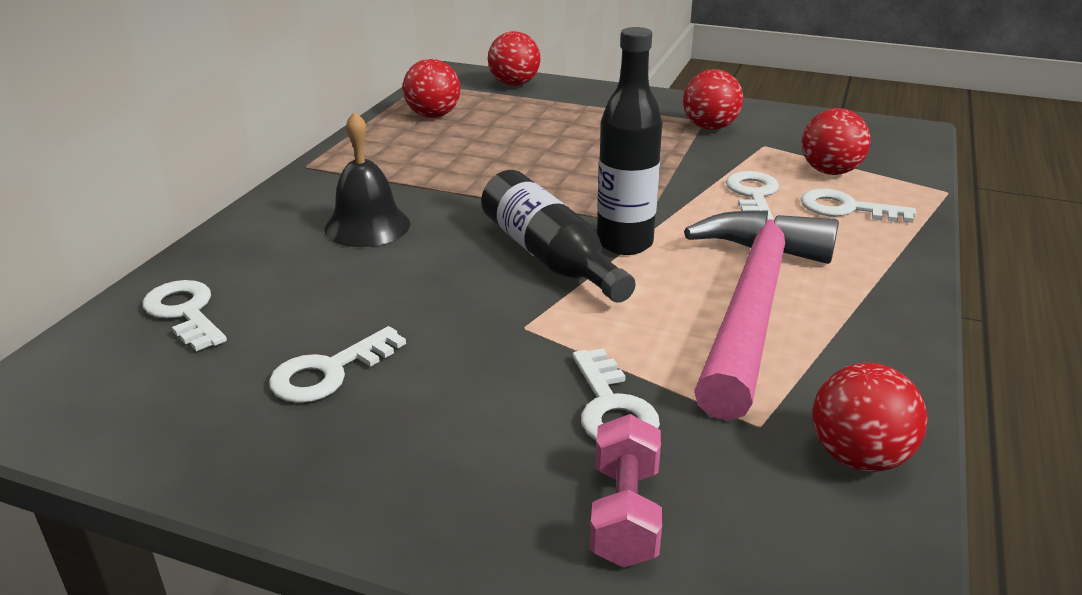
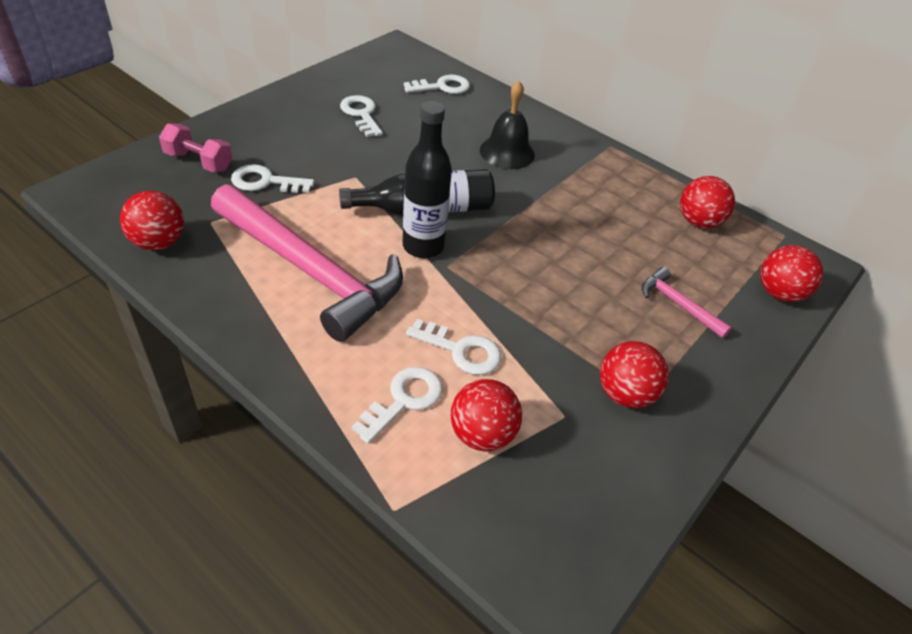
camera: 105 degrees right, 15 degrees up
none -> pink hammer [642,267,732,338]

